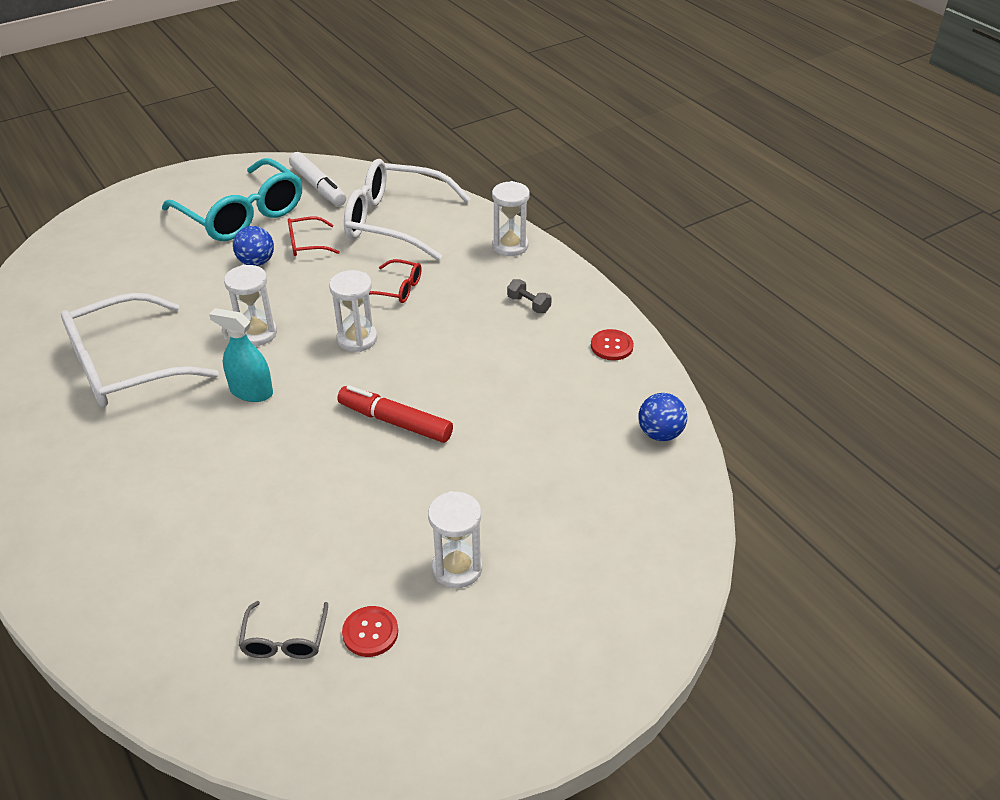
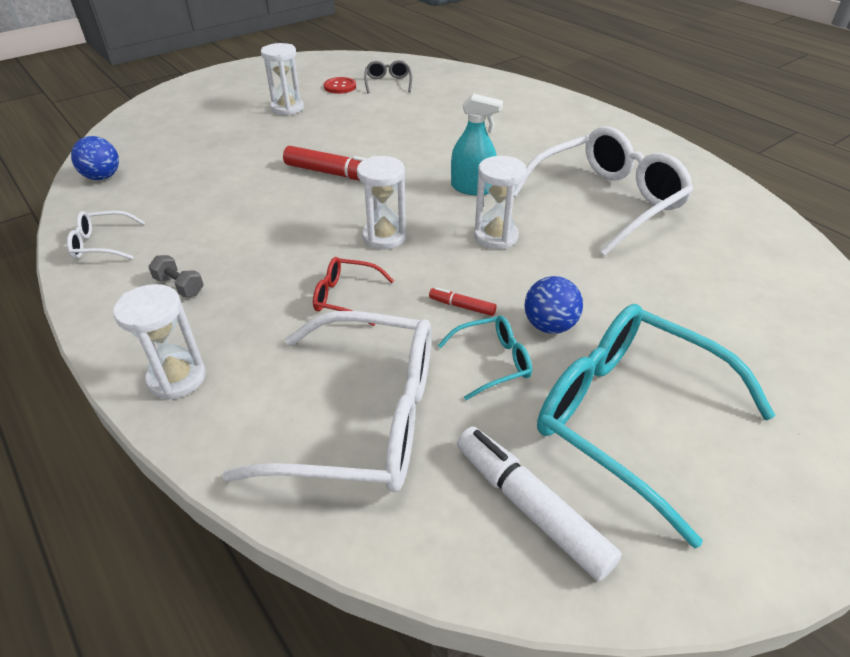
camera: 175 degrees right, 0 degrees up
red glasses [288,217,340,256] -> turquoise glasses [438,316,532,400]
red button [591,329,634,360] -> white glasses [67,211,145,259]
none -> red marker [429,287,497,316]

